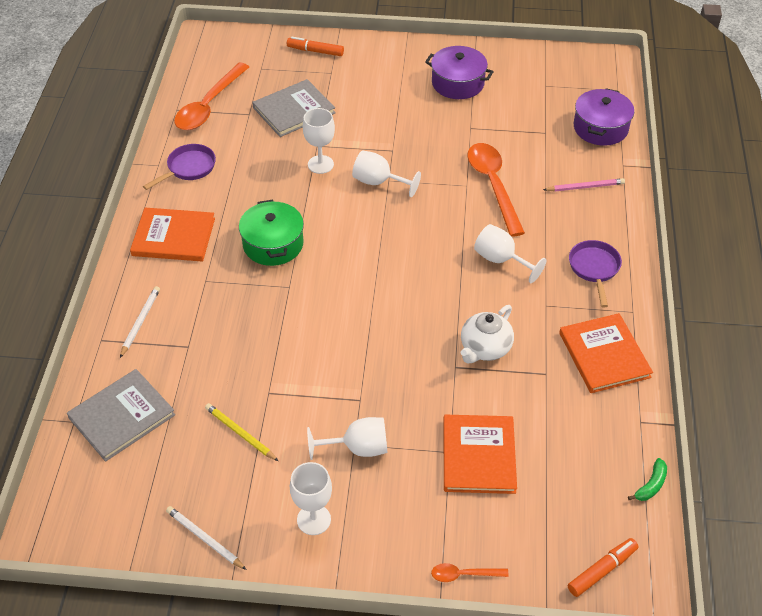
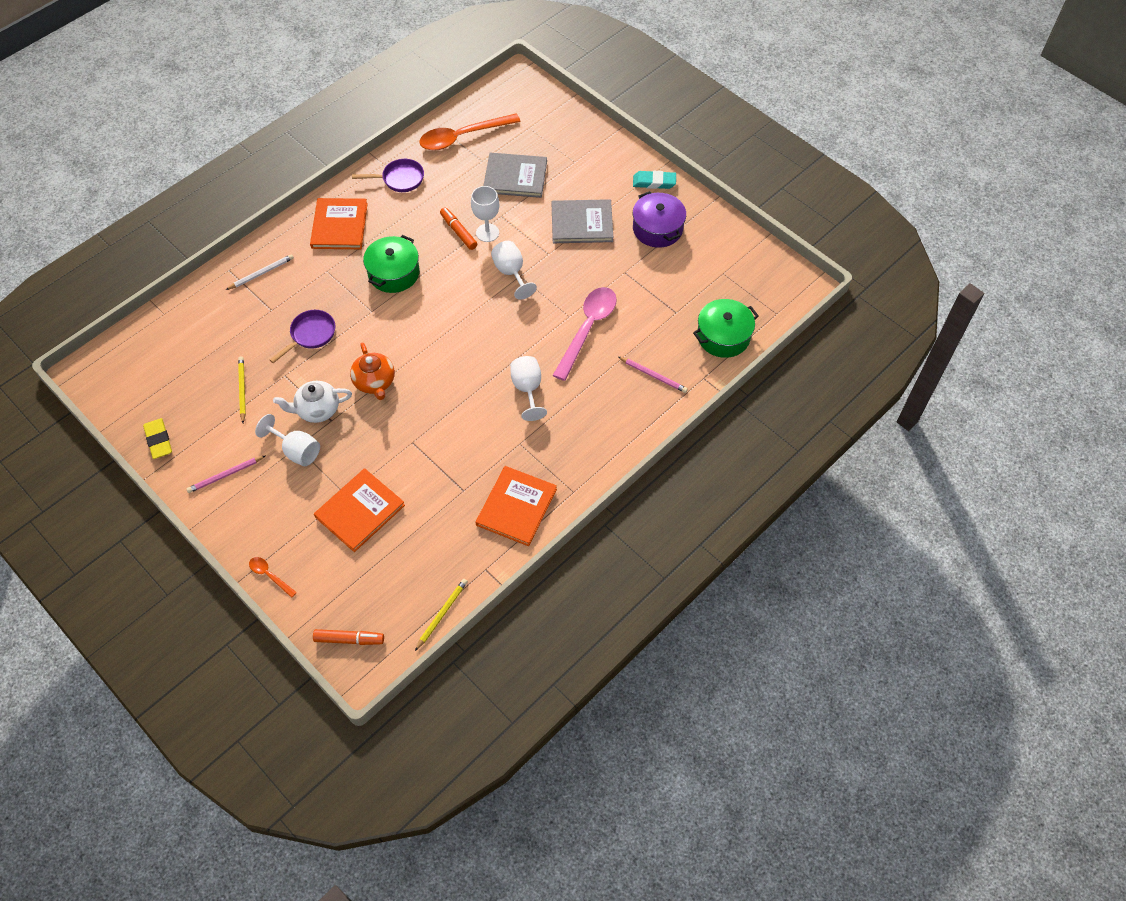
camera: 40 degrees right, 10 degrees up
grey book [67,369,175,462] -> grey book moved to [552,199,613,243]
orange book [130,208,215,261] -> orange book turned 45 degrees clockwise [310,198,368,249]
white pencil [166,506,247,570] -> yellow eraser [143,418,172,459]
orange marker [287,37,344,56] -> orange marker moved to [440,207,477,250]
white goblet [290,462,332,535] -> pink pencil [187,455,266,493]
white teapot [461,305,514,364] -> white teapot moved to [273,381,352,423]
orange spoon [467,143,525,237] -> pink spoon [553,287,617,381]
purple pan [569,240,622,308] -> purple pan moved to [270,310,335,363]
purple pot [574,88,634,146] -> green pot [693,299,759,358]
green banana [628,458,667,501] -> yellow pencil [415,579,468,651]
none -> orange teapot [350,342,395,400]
none -> turquoise eraser [633,171,676,189]

